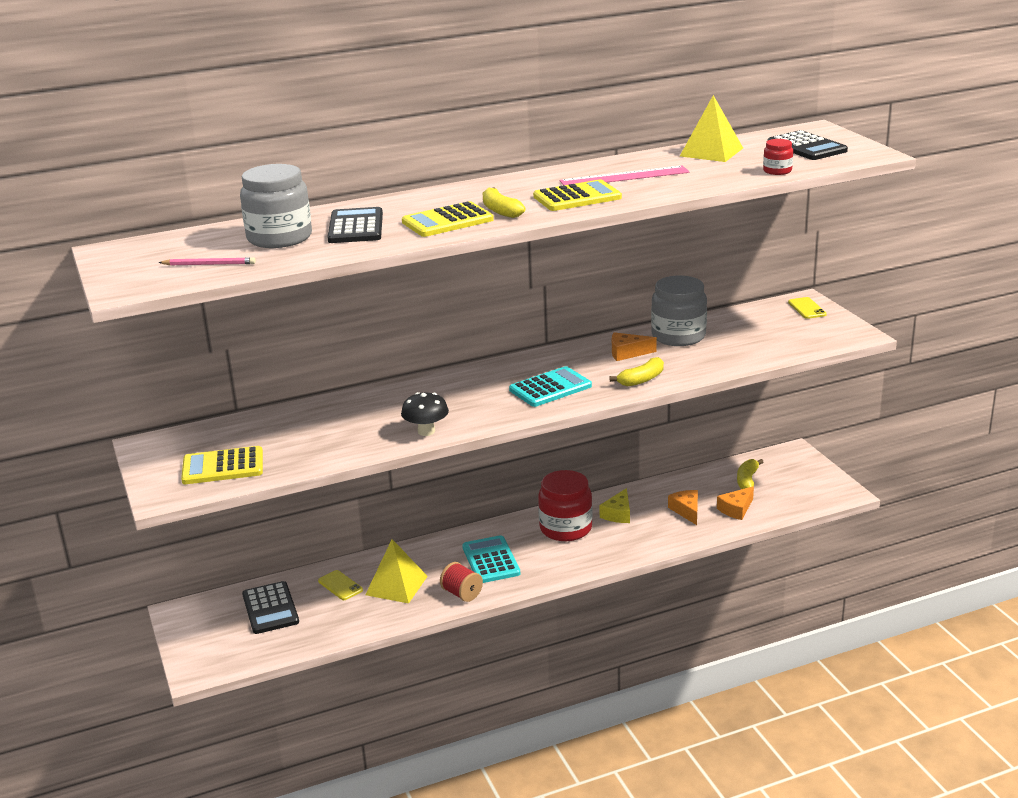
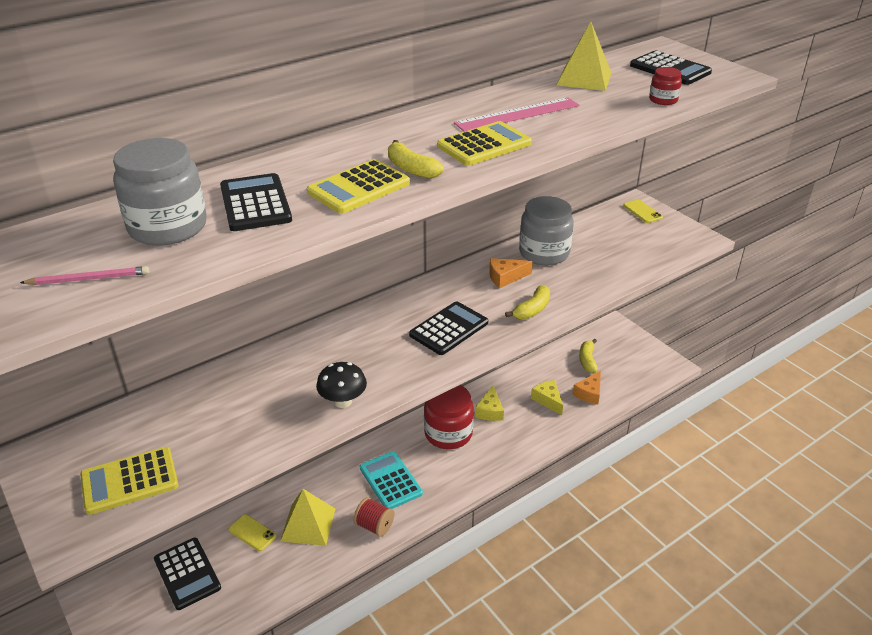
camera: 15 degrees left, 10 degrees up
turquoise calculator [509,366,592,407] -> black calculator [409,301,488,355]
orange cheese [668,490,698,525] -> yellow cheese [531,380,563,415]

